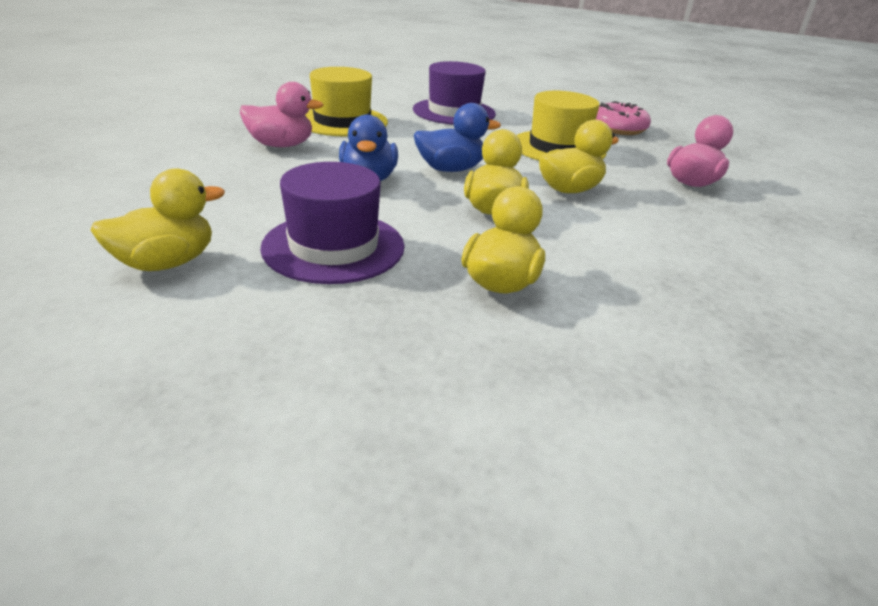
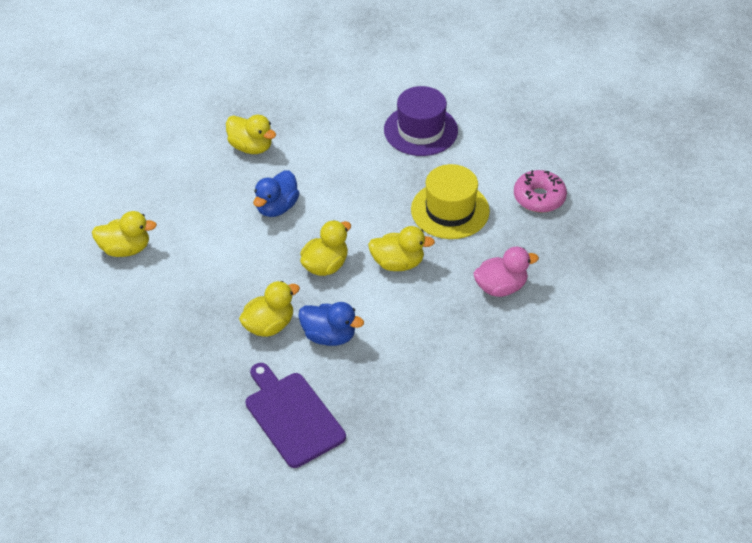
camera: 35 degrees right, 15 degrees up
pink duck [240,82,323,147] -> yellow duck [226,115,276,154]
purple hat [260,162,405,284] -> none
yellow hat [305,67,388,137] -> none
blue duck [414,103,501,172] -> blue duck moved to [298,302,364,346]
none -> purple cutting board [245,363,346,468]

